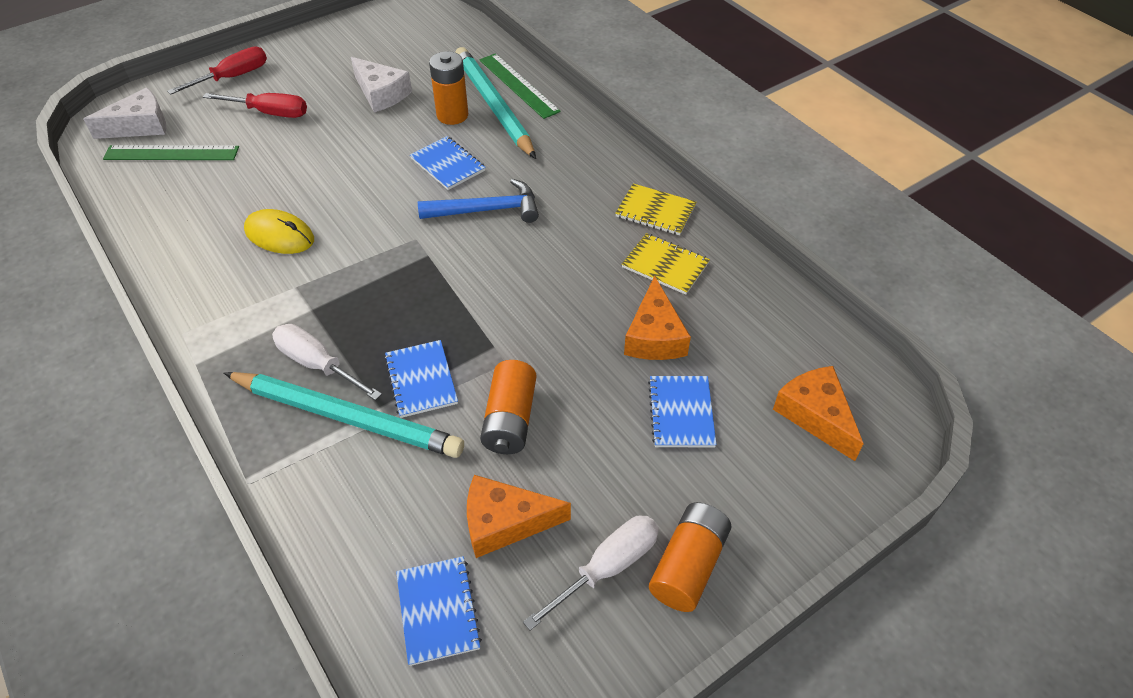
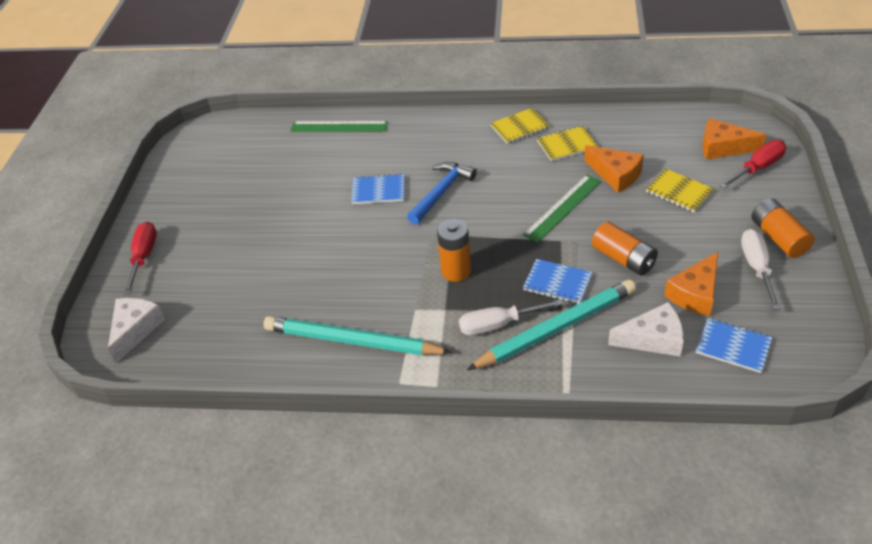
camera: 45 degrees left, 5 degrees down
green ruler [103,145,239,160] -> green ruler moved to [523,174,601,243]
red screwdriver [203,93,307,118] -> red screwdriver moved to [719,140,786,189]
yellow mouse [244,209,314,254] -> none
white cheese [351,57,412,112] -> white cheese moved to [608,302,684,356]
orange battery [429,51,468,125] -> orange battery moved to [437,219,471,282]
turquoise pencil [455,47,536,159] -> turquoise pencil moved to [264,316,452,355]
blue notebook [648,376,717,447] -> yellow notebook [646,169,714,212]

